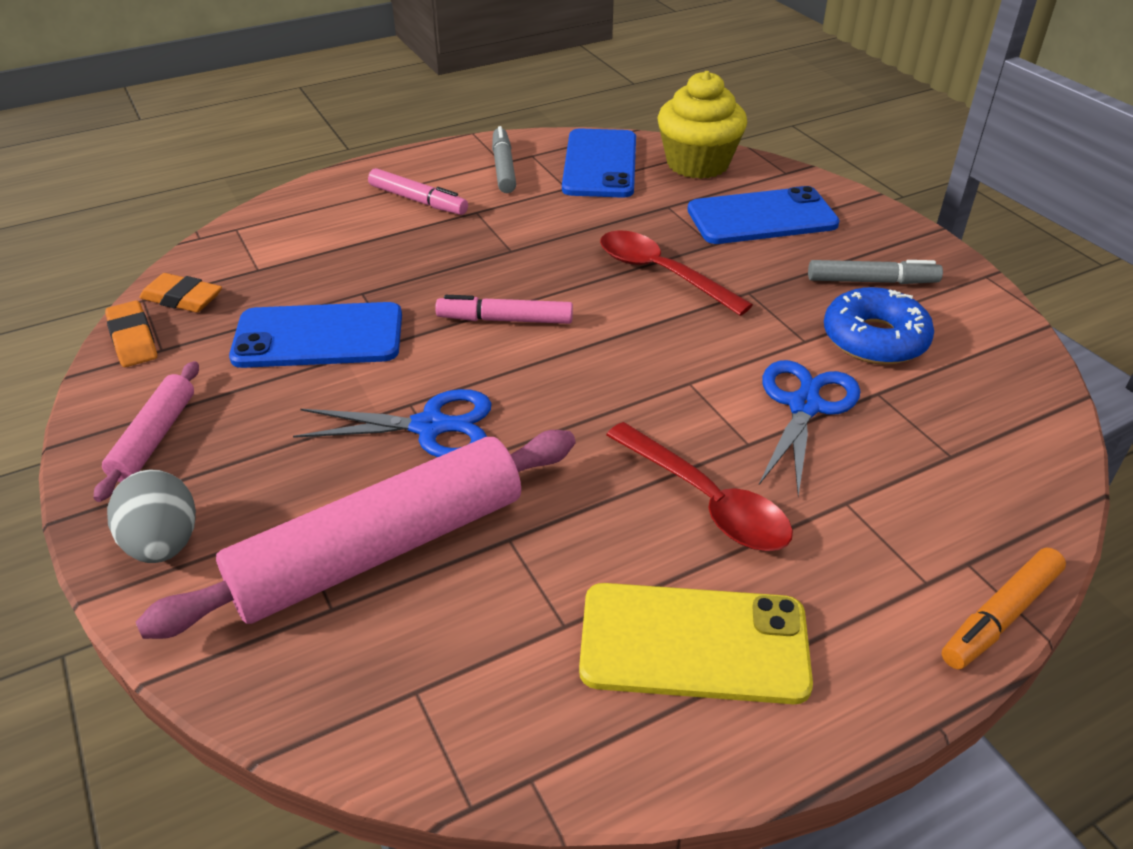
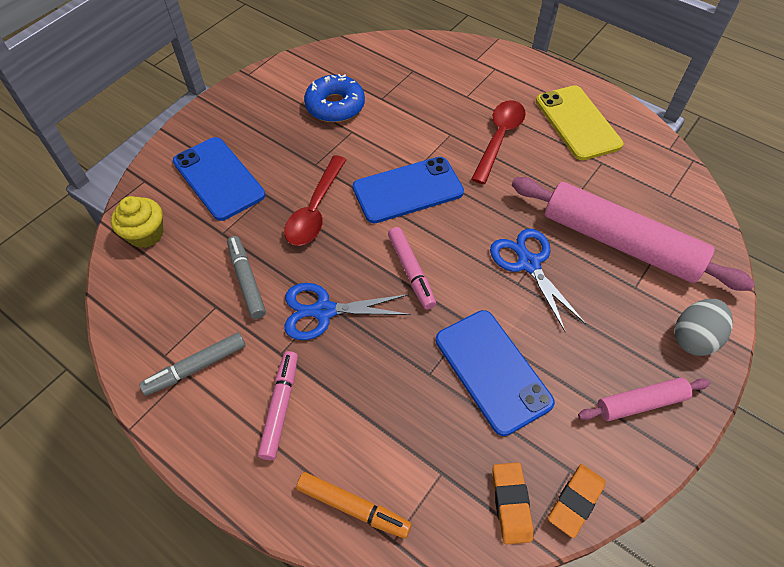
camera: 115 degrees left, 15 degrees up
blue phone [562,128,636,198] -> blue phone moved to [353,157,464,223]
yellow cupcake [657,71,747,179] -> yellow cupcake [111,196,163,248], size x0.66
blue scissors [759,360,860,496] -> blue scissors moved to [284,283,411,340]
grey marker [808,260,943,284] -> grey marker moved to [227,236,266,319]
orange marker [942,548,1066,669] -> orange marker moved to [296,472,412,539]

